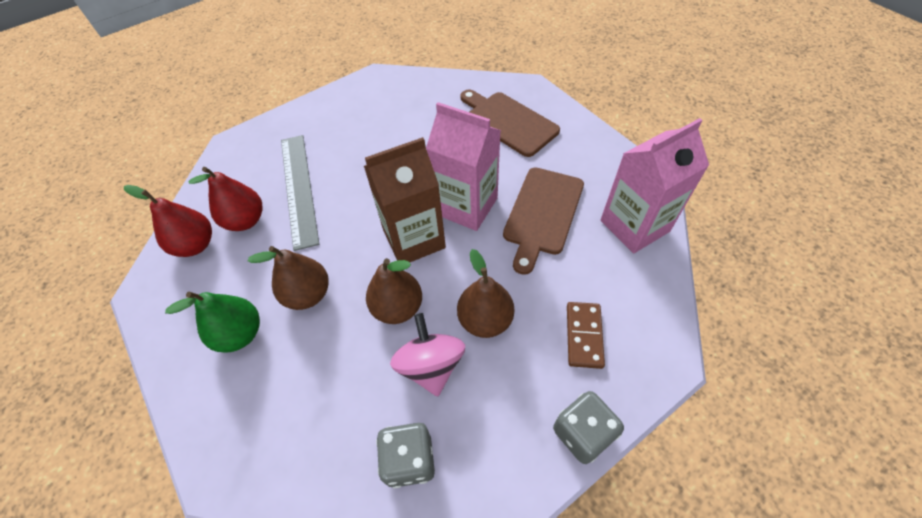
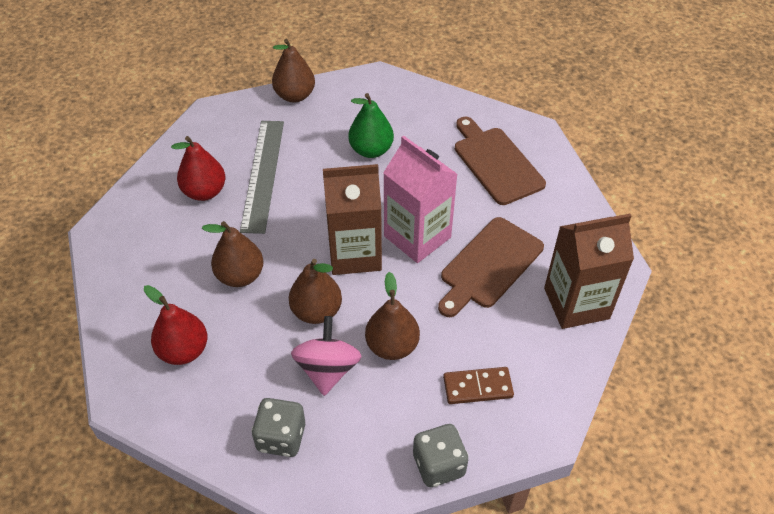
camera: 15 degrees right, 5 degrees down
red pear [124,185,212,257] -> red pear moved to [144,285,207,365]
green pear [165,291,260,353] -> green pear moved to [348,93,394,158]
brown domino [567,302,605,369] -> brown domino turned 60 degrees clockwise [443,367,514,404]
pink carton [600,118,709,253] -> brown carton [544,214,634,329]
none -> brown pear [272,39,315,102]

